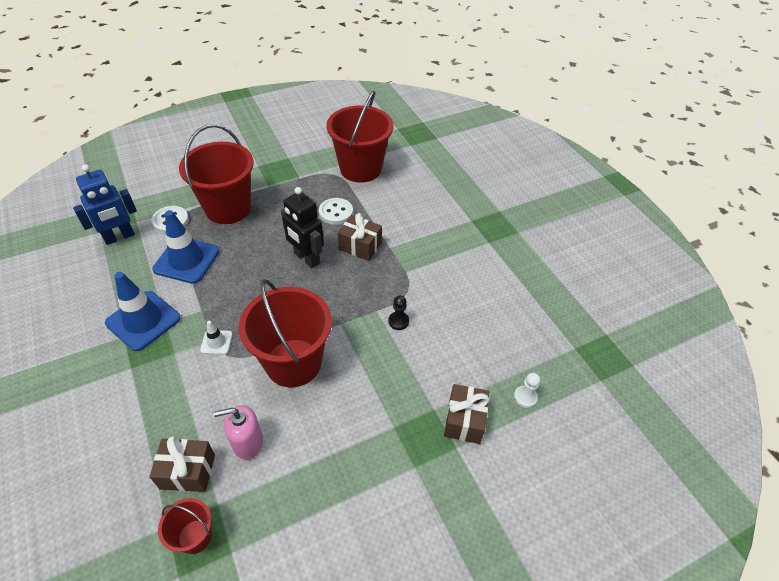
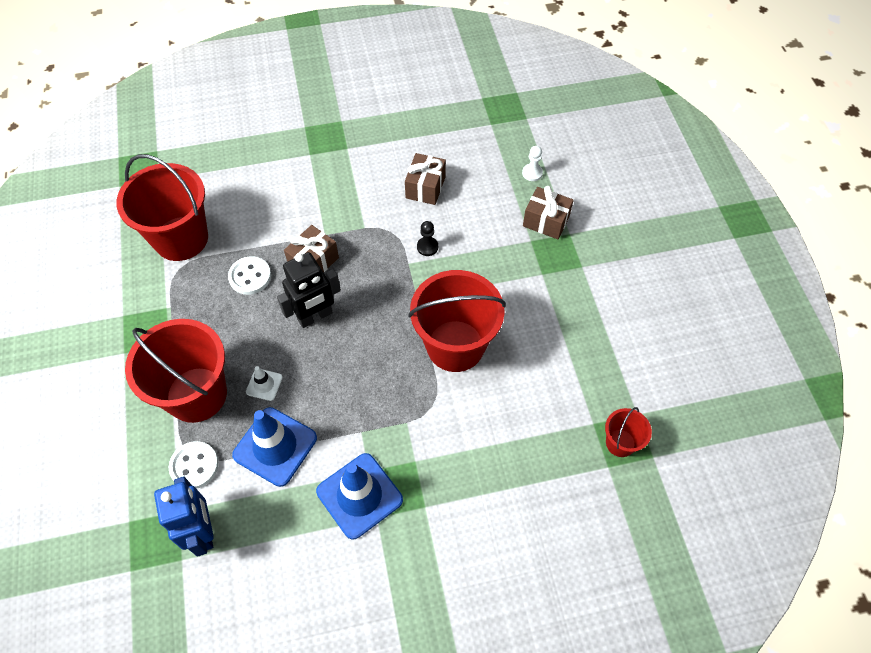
camera: 75 degrees left, 10 degrees up
brown gift [149,436,215,492] -> brown gift moved to [405,153,446,205]
white traffic cone [200,321,232,355] -> white traffic cone moved to [246,366,283,401]
pink soap dispenser [214,405,263,459] -> none

